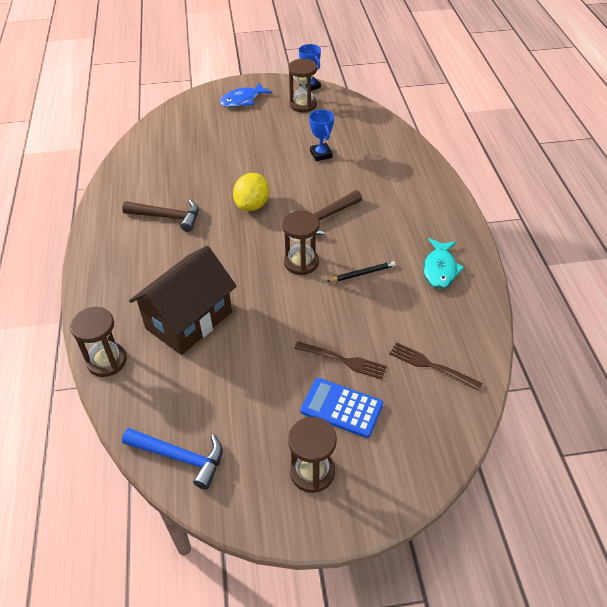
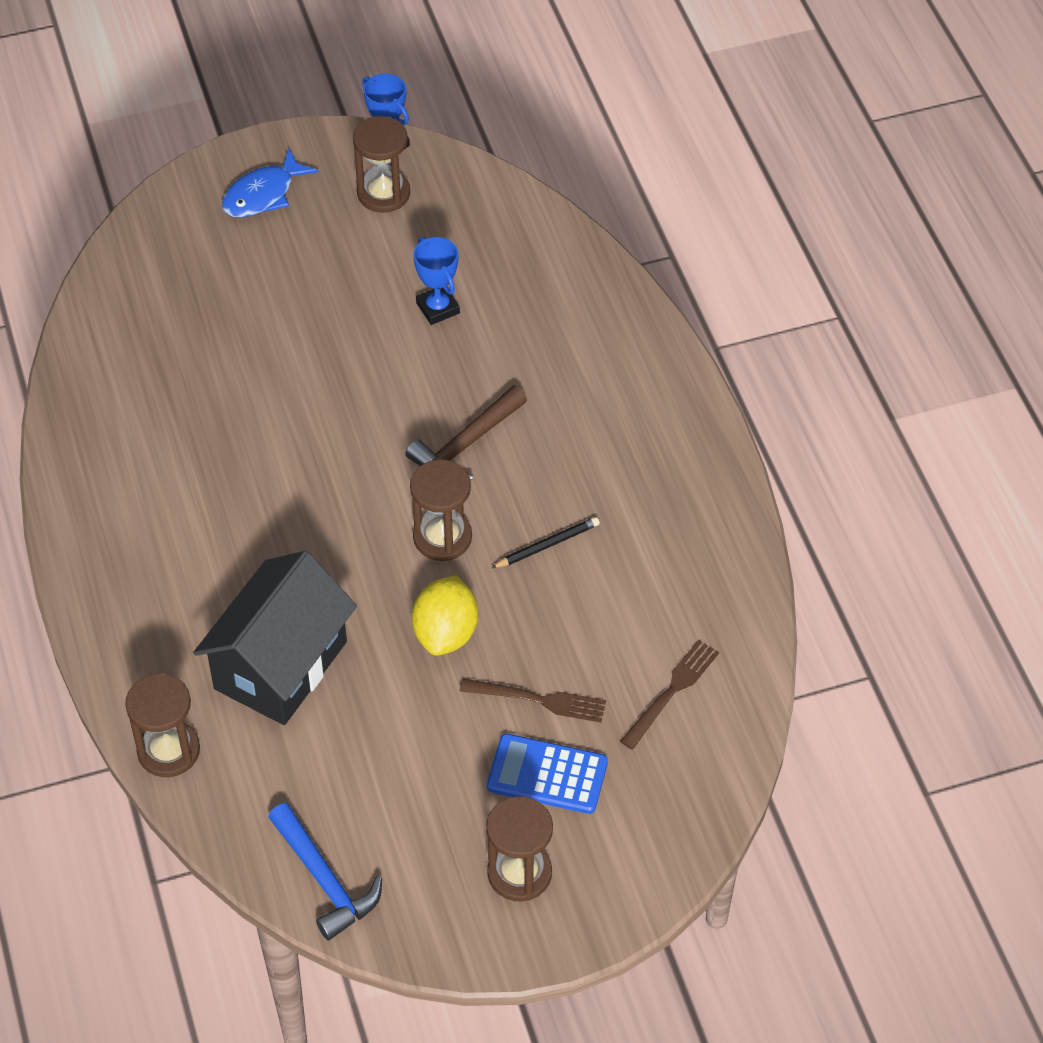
camera: 10 degrees left, 5 degrees up
brown hammer [122,199,199,232] -> none
blue hammer [122,428,223,490] -> blue hammer turned 45 degrees clockwise [268,803,382,941]
brown house [129,246,237,355] -> black house [193,551,357,725]
yellow lemon [233,173,270,211] -> yellow lemon moved to [412,575,478,656]
brown fork [389,342,482,391] -> brown fork turned 105 degrees clockwise [620,640,719,749]
turquoise fish [423,238,464,289] -> none

